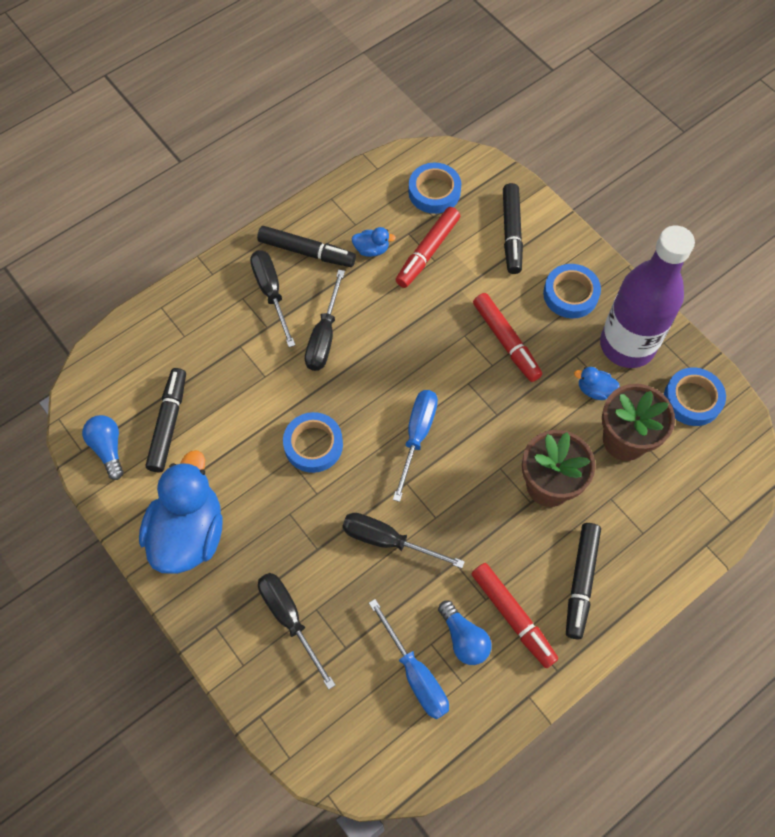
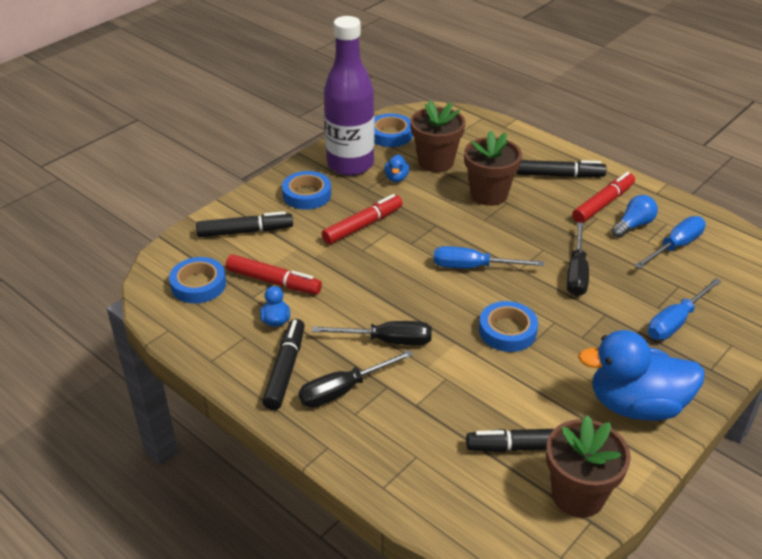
camera: 100 degrees left, 25 degrees down
blue light bulb [82,415,123,480] -> brown flower pot [546,415,631,518]
black screwdriver [258,573,335,690] -> blue screwdriver [648,278,722,340]

